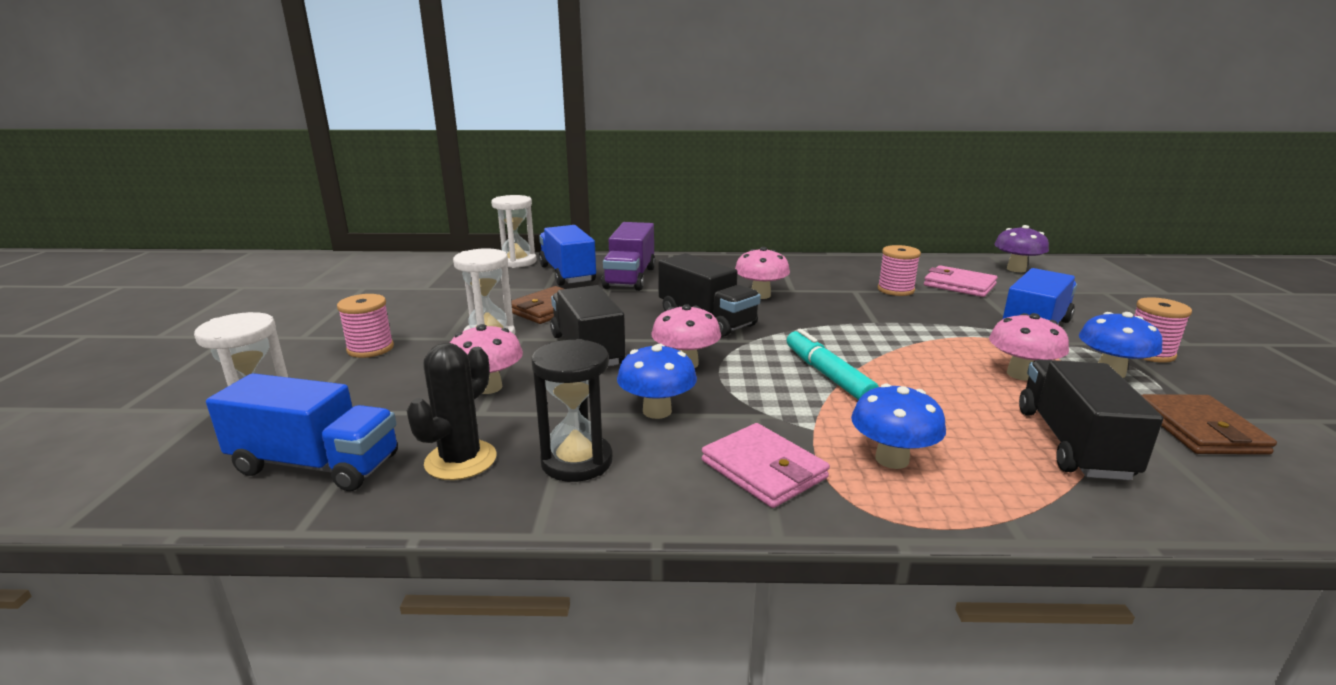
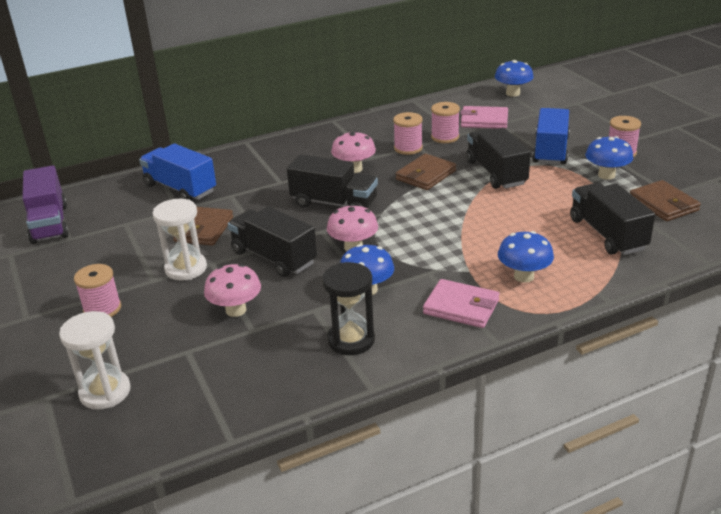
camera: 25 degrees left, 10 degrees up
blue truck [206,373,398,491] -> none
black cactus [407,343,497,480] -> none
white hourglass [491,195,537,268] -> none
purple truck [602,222,655,291] -> purple truck moved to [22,165,69,244]
turquoise marker [787,329,879,400] -> none
pink mushroom [989,313,1069,380] -> none
purple mushroom [994,225,1049,272] -> blue mushroom [495,60,534,97]
none -> pink spool [393,112,423,155]
none -> brown wallet [396,154,456,190]
none -> black truck [466,128,531,189]

